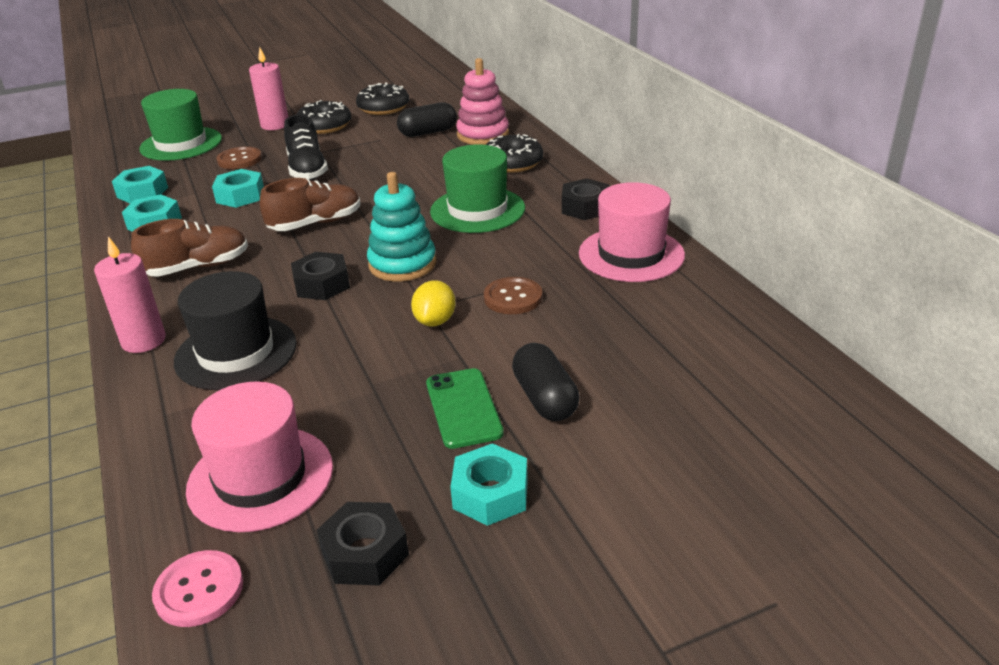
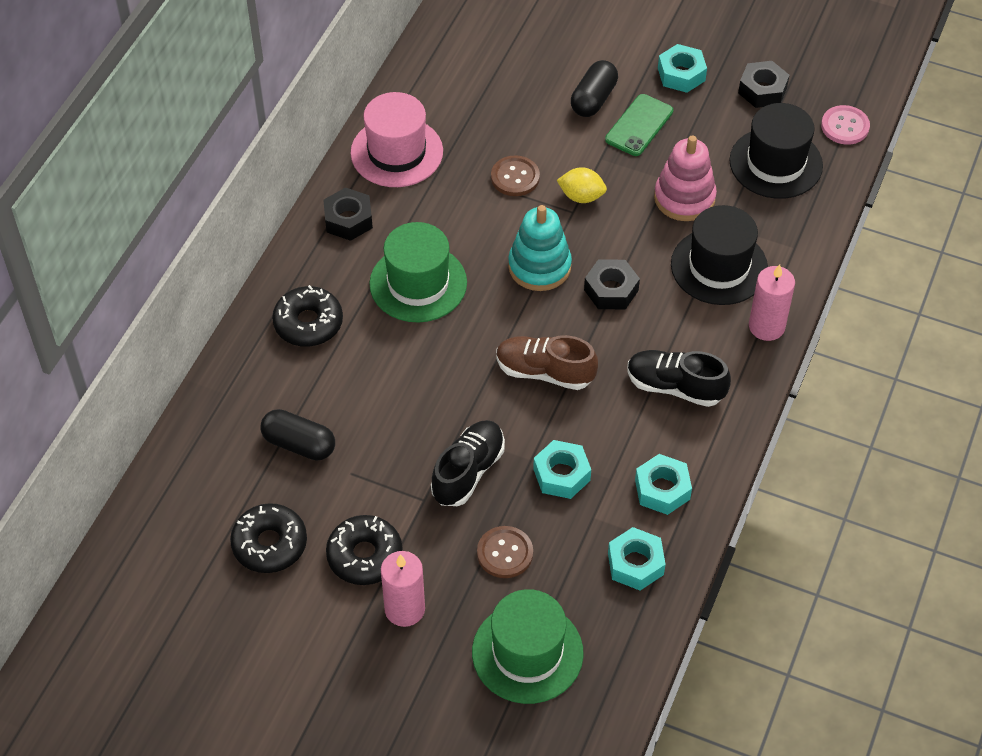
camera: 135 degrees left, 20 degrees up
brown shoe [131,219,248,277] -> black shoe [627,350,731,407]
pink hat [186,381,333,532] -> black hat [729,103,823,199]
yellow lemon [411,280,456,326] -> yellow lemon turned 45 degrees clockwise [557,167,607,203]
pink stacking toy [456,58,509,145] -> pink stacking toy moved to [654,136,717,221]

